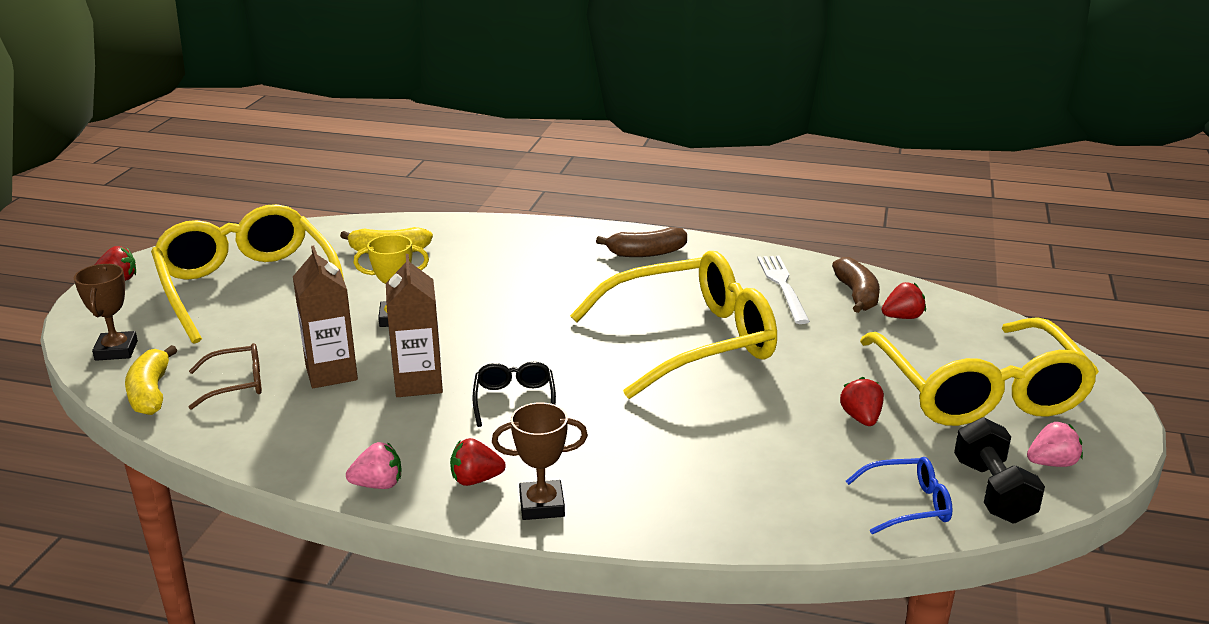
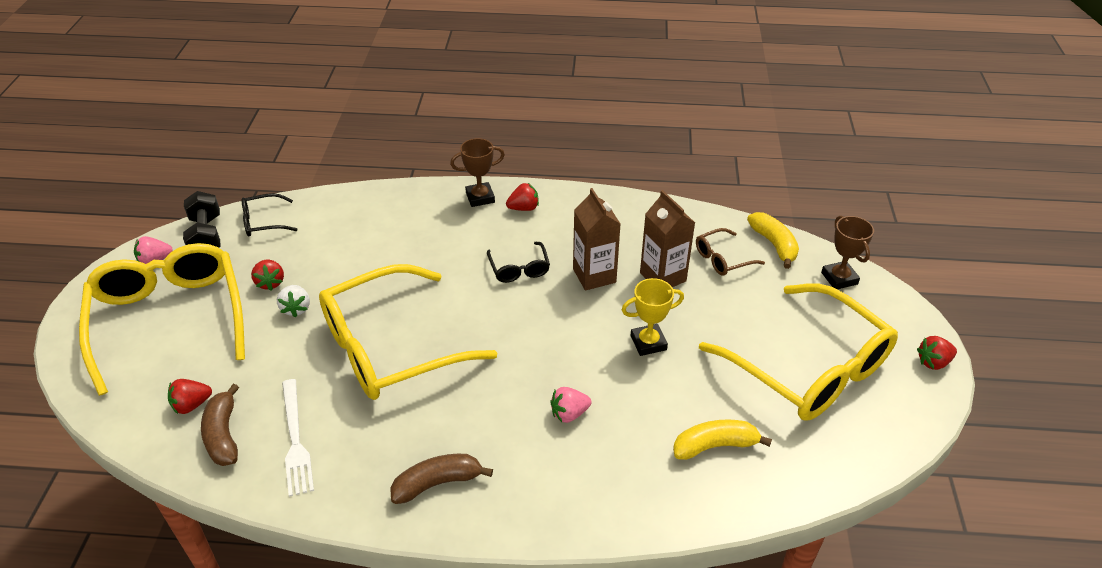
camera: 170 degrees right, 15 degrees up
pink strawberry [346,442,401,489] -> pink strawberry moved to [550,387,591,423]
blue glasses [846,457,952,534] -> black glasses [241,193,298,236]
none -> white strawberry [277,285,310,318]

